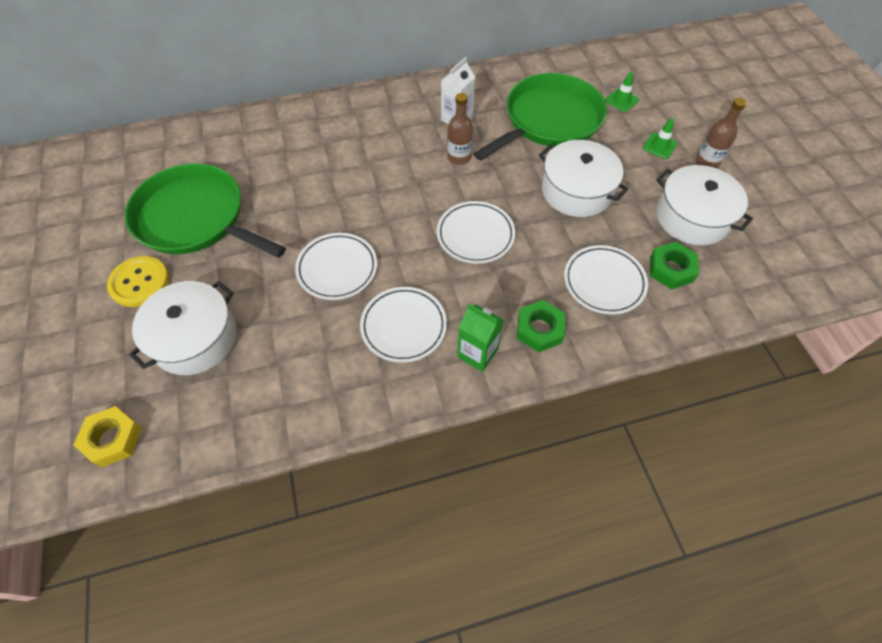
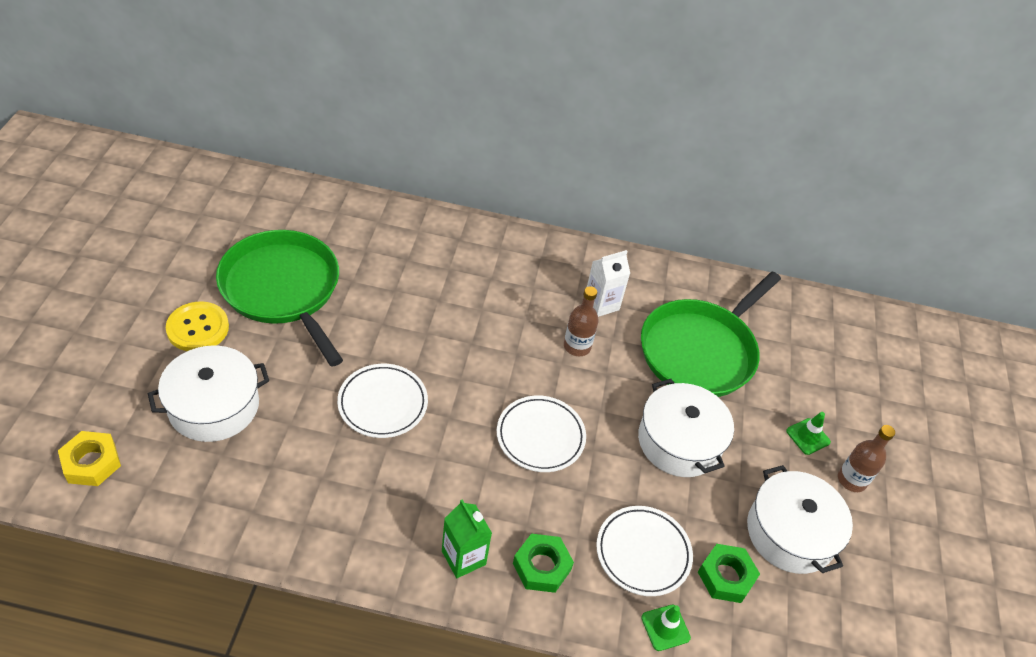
camera: 20 degrees right, 10 degrees down
white plate [360,287,447,363] -> none
green pan [474,73,607,161] -> green pan turned 150 degrees clockwise [641,271,781,397]
green traffic cone [605,72,639,112] -> green traffic cone moved to [641,605,691,651]

